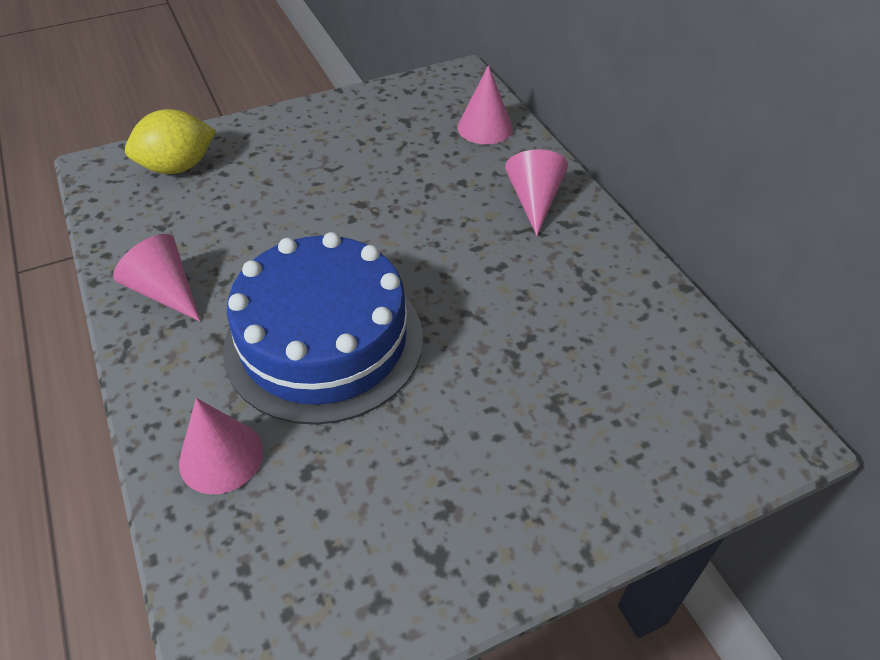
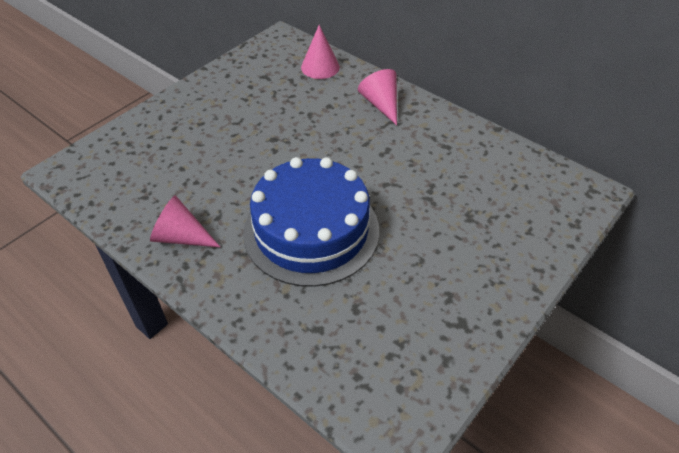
camera: 25 degrees left, 0 degrees up
yellow lemon [125,109,216,174] -> none
pink cone [179,398,263,494] -> none

